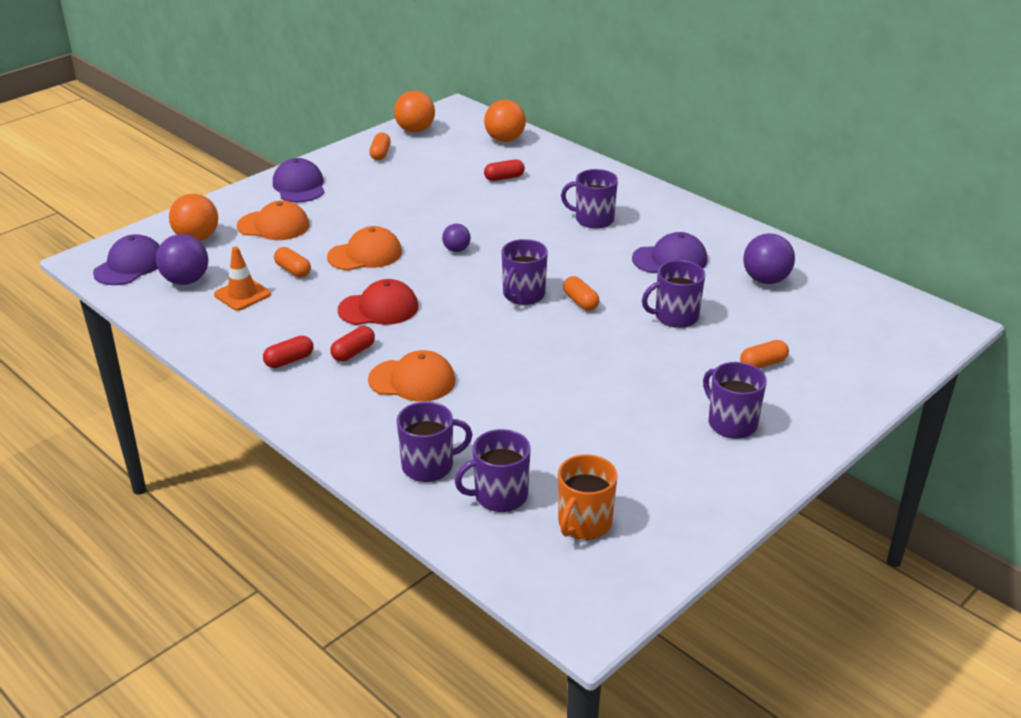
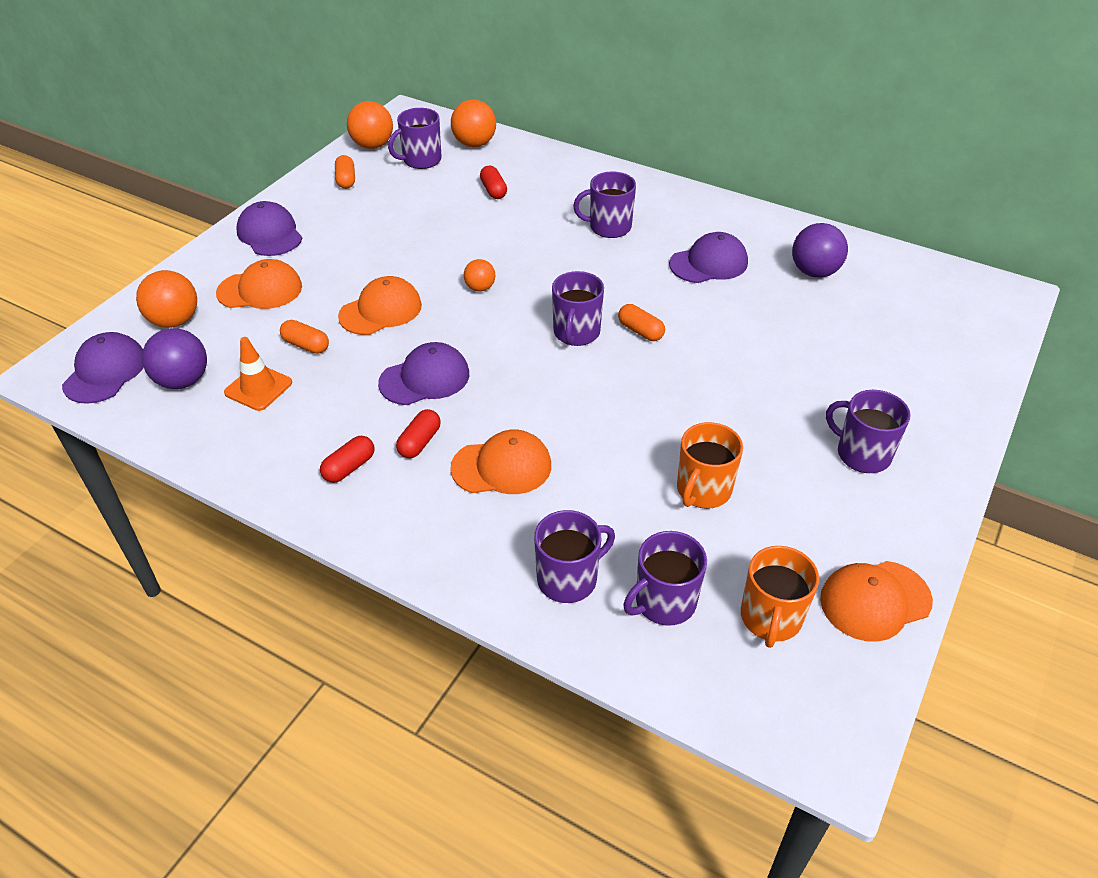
camera: 15 degrees left, 10 degrees up
red cap [338,279,418,325] -> purple cap [378,342,469,405]
purple ball [442,224,471,252] -> orange ball [464,259,495,291]
red capsule [484,159,525,181] -> red capsule turned 75 degrees counterclockwise [480,166,507,199]
purple mug [642,260,705,328] -> purple mug moved to [388,108,442,169]
orange capsule [740,340,789,368] -> none
none -> orange mug [677,422,743,509]
none -> orange cap [820,561,933,642]

